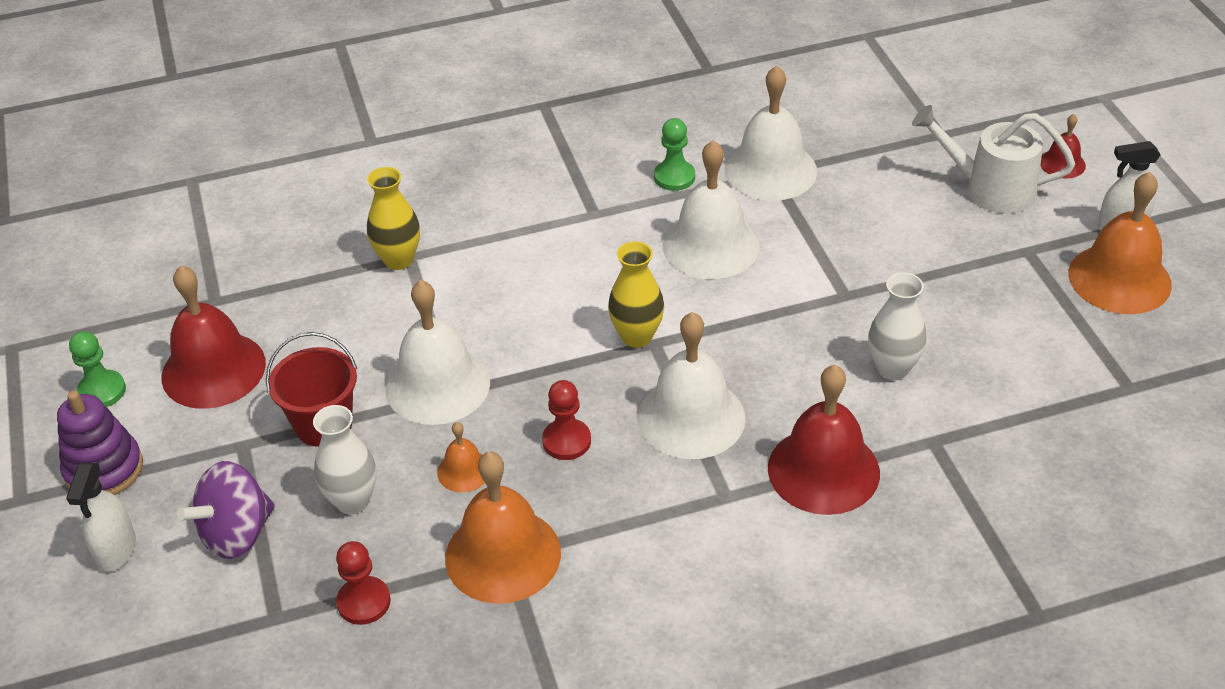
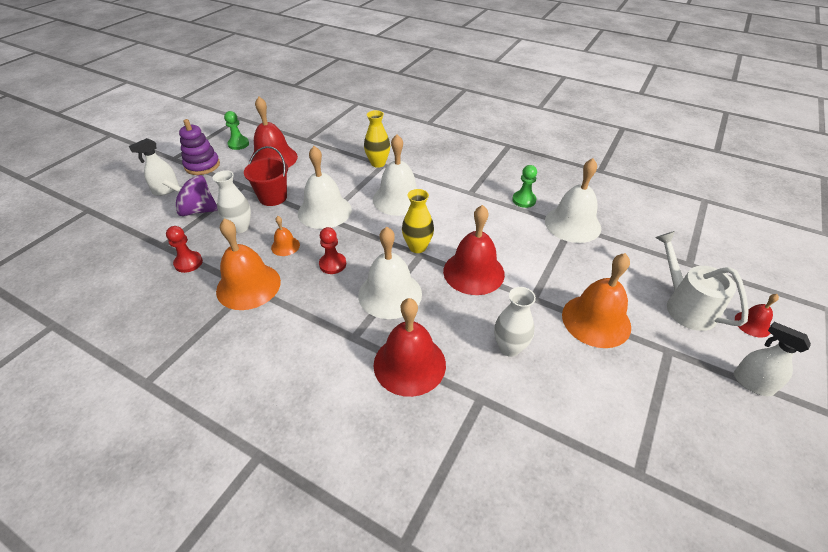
camera: 45 degrees right, 0 degrees up
white bell [663,140,760,279] -> white bell moved to [373,134,418,216]
orange bell [1069,172,1172,314] -> orange bell moved to [562,253,631,348]
none -> red bell [443,205,505,295]

